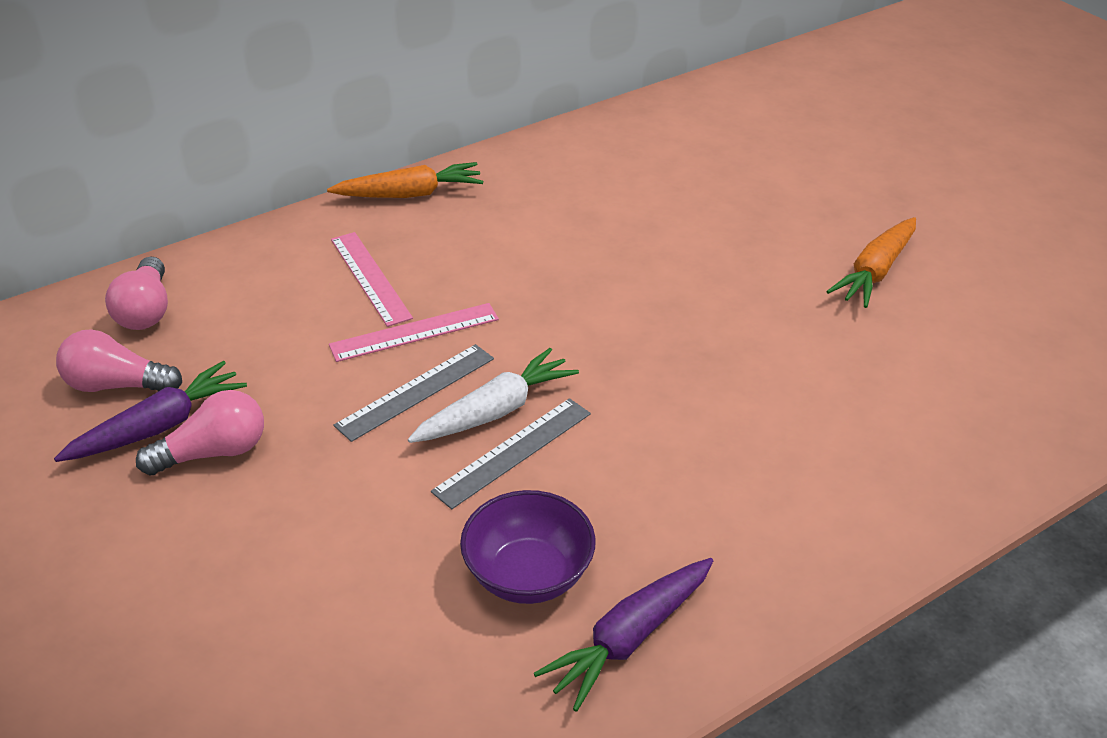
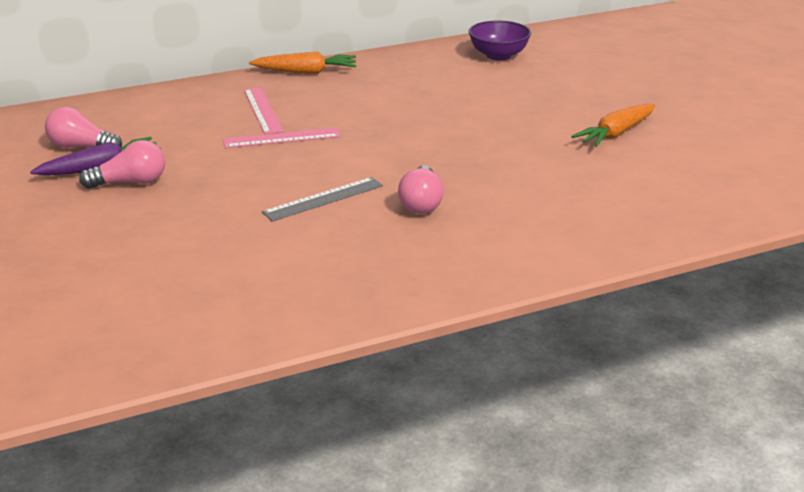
camera: 10 degrees right, 10 degrees down
pink light bulb [105,256,168,330] -> pink light bulb moved to [398,165,444,214]
grey ruler [334,344,494,442] -> none
white carrot [408,348,579,443] -> none
purple bowl [460,490,596,604] -> purple bowl moved to [469,21,531,61]
purple carrot [534,558,713,712] -> none

